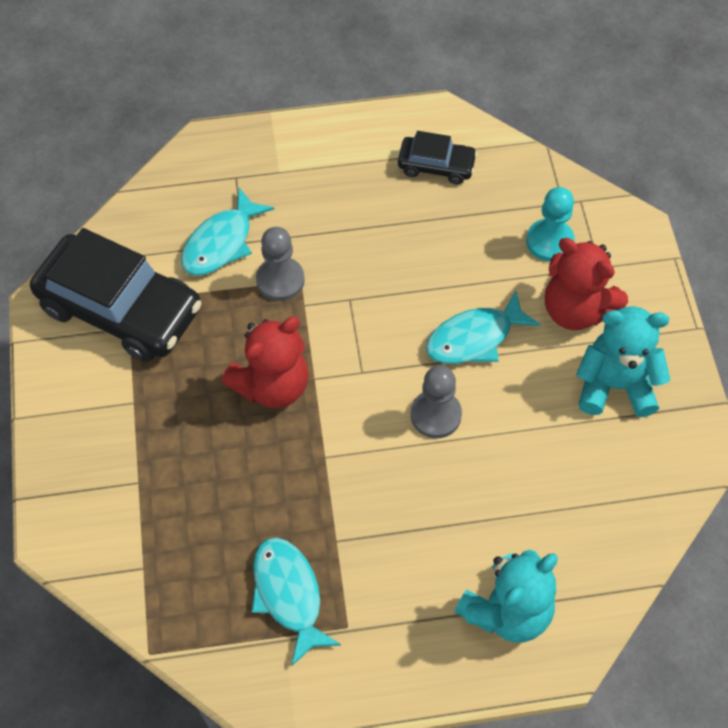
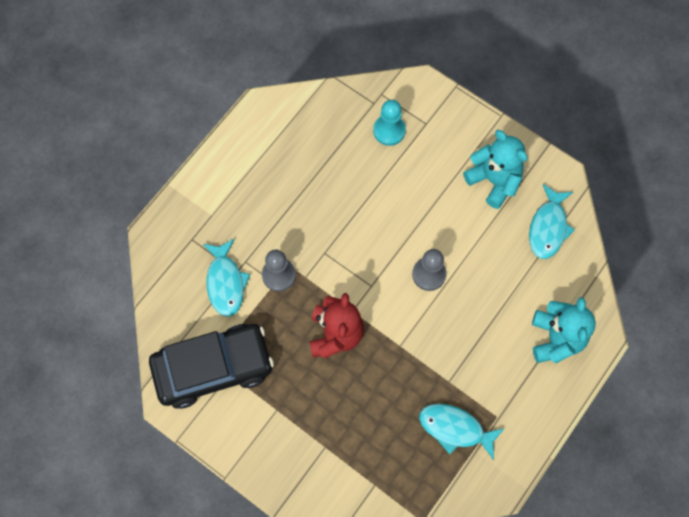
camera: 45 degrees left, 10 degrees up
black car [398,131,477,184] -> none
turquoise fish [426,291,541,364] -> turquoise fish moved to [529,184,575,259]
red teddy bear [545,238,628,330] -> none
turquoise teddy bear [576,306,670,417] -> turquoise teddy bear turned 90 degrees clockwise [463,130,528,209]

